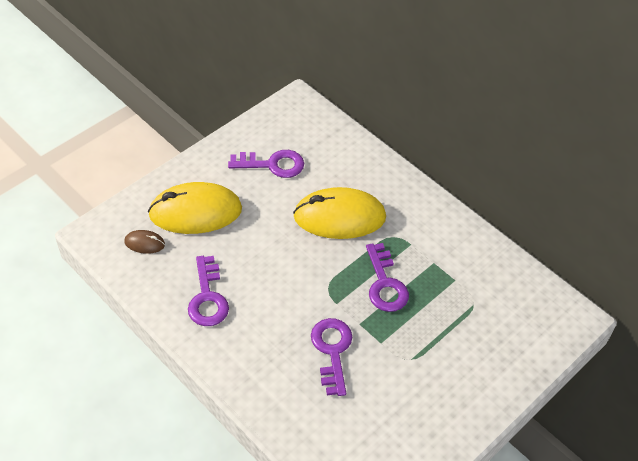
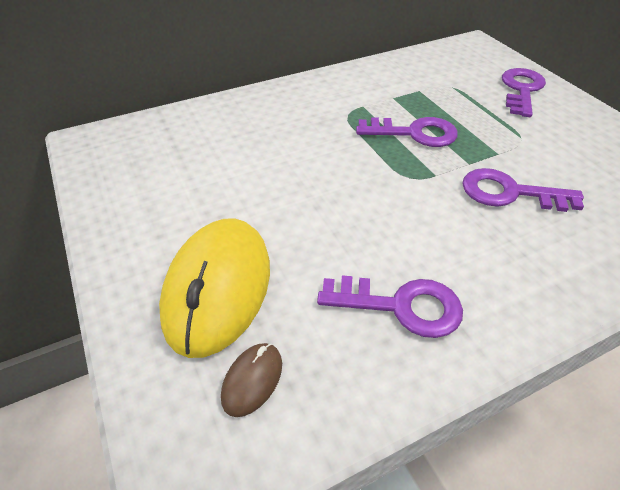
camera: 70 degrees left, 5 degrees down
purple key [228,150,304,178] -> purple key moved to [502,68,546,117]
yellow mouse [293,187,386,239] -> none

